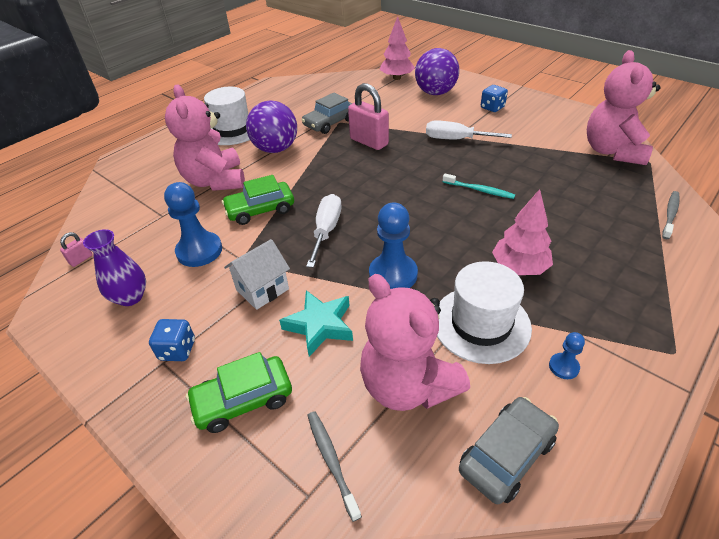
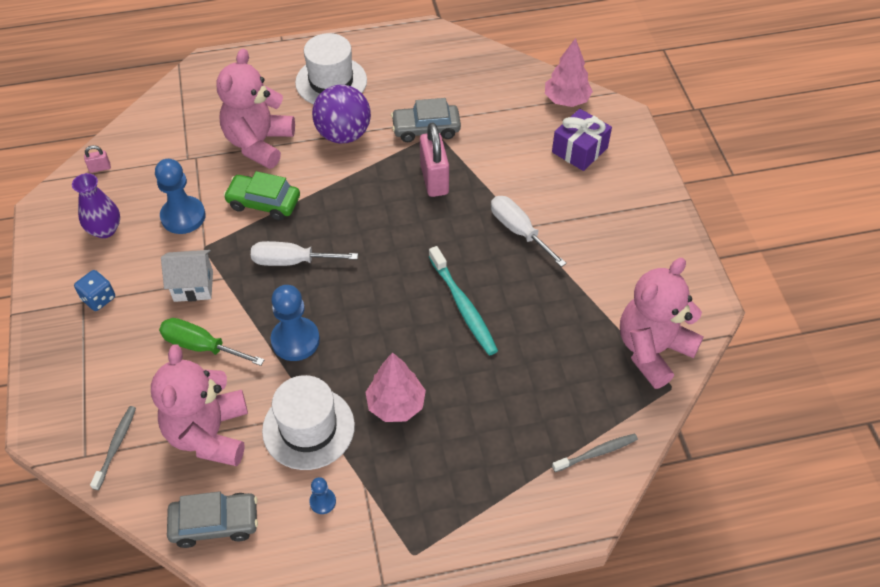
camera: 35 degrees right, 10 degrees up
green car [186,352,292,433] -> none
turquoise star [279,290,353,357] -> green screwdriver [159,318,264,366]
white screwdriver [306,194,342,268] -> white screwdriver turned 135 degrees counterclockwise [251,241,358,266]
purple ball [415,48,459,95] -> purple gift [552,109,612,171]
turquoise toothbrush [443,174,515,199] -> turquoise toothbrush [429,246,498,355], size x1.58
blue dice [481,85,508,112] -> none

